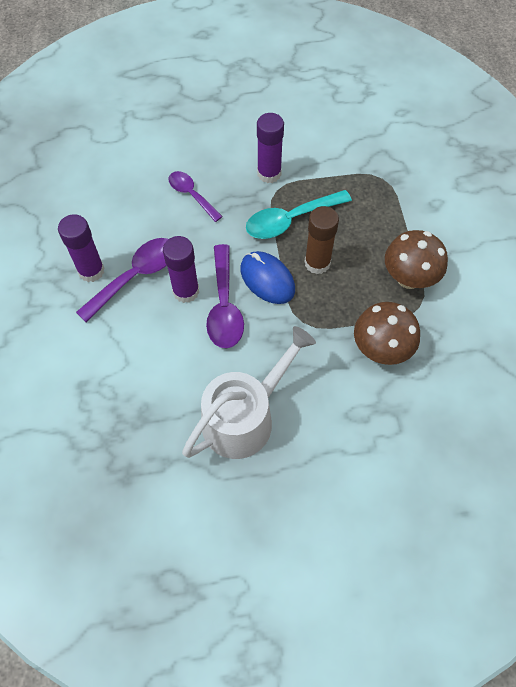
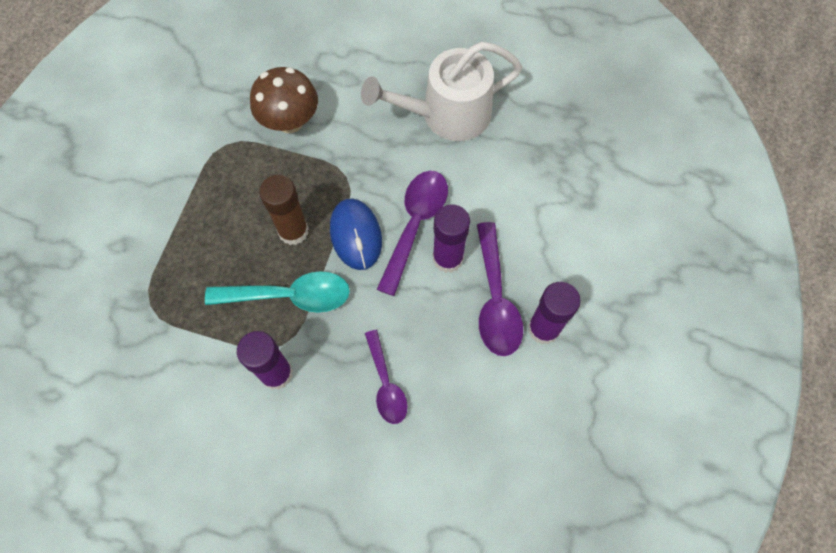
camera: 155 degrees left, 5 degrees up
purple spoon [76,238,168,322] -> purple spoon turned 75 degrees counterclockwise [477,222,523,356]
brown mushroom [385,230,448,289] -> none

